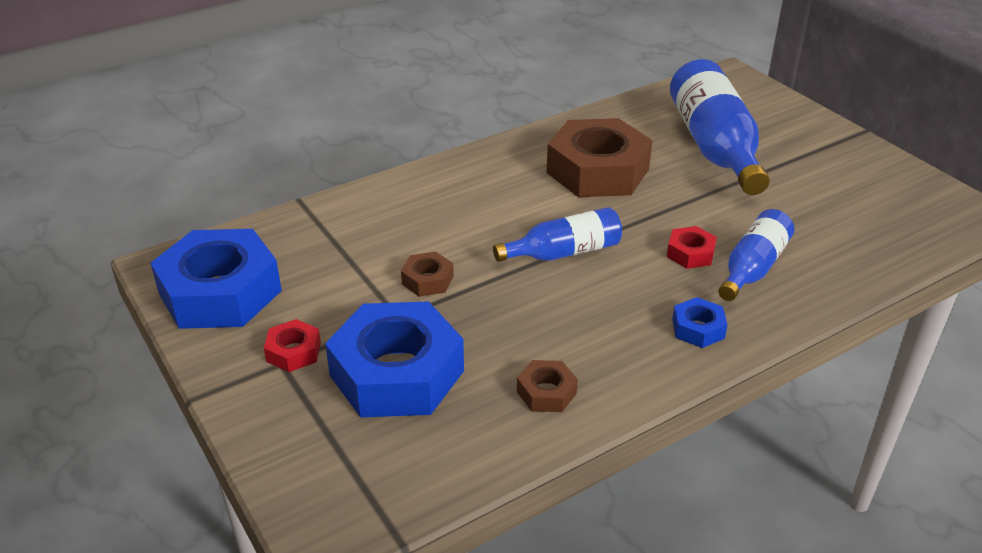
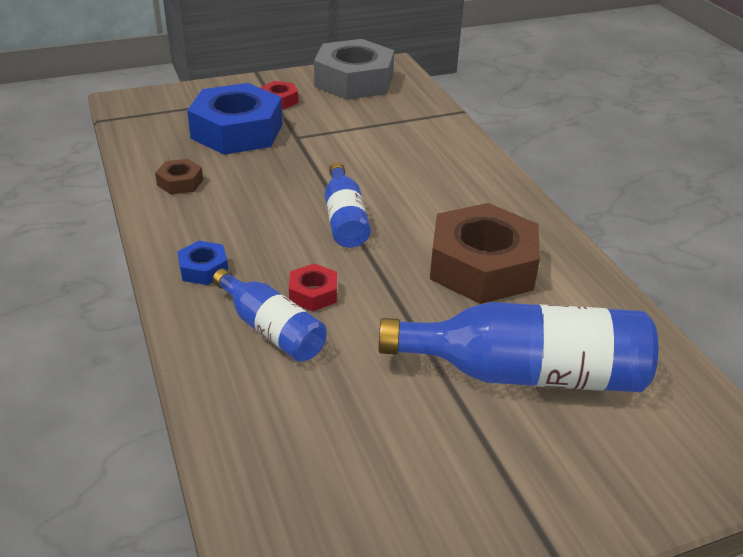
camera: 100 degrees right, 0 degrees up
blue nut [150,229,282,329] -> grey nut [314,39,394,100]
brown nut [401,252,454,297] -> none

